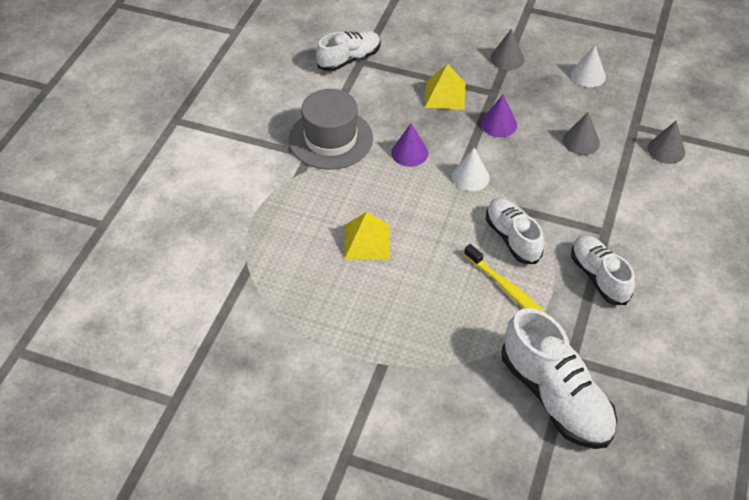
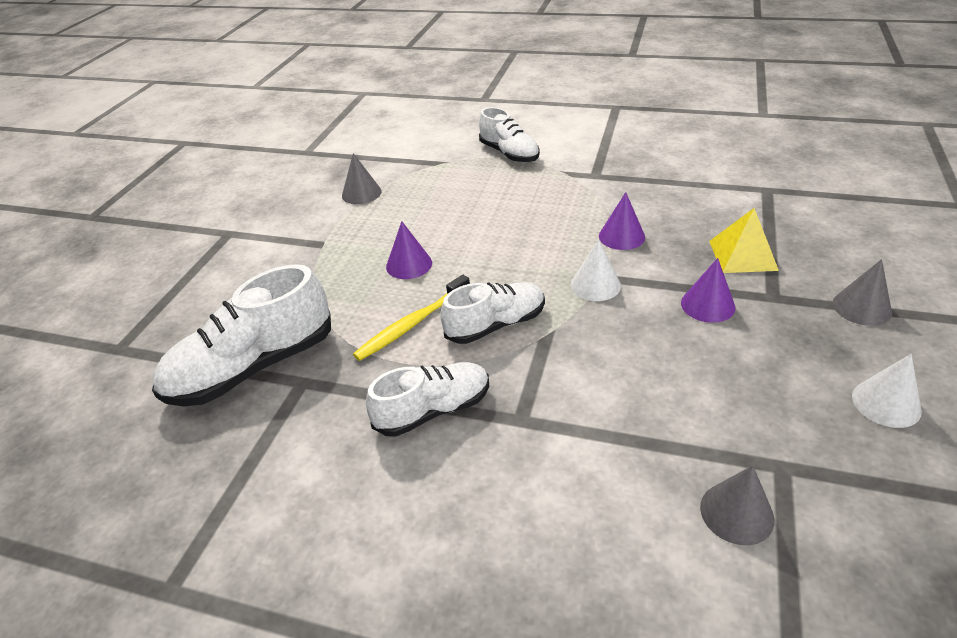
camera: 90 degrees right, 10 degrees down
grey hat [289,89,373,170] -> none
white shoe [316,31,381,71] -> white shoe moved to [479,107,540,163]
yellow pyramid [344,212,390,259] -> none
grey cone [563,112,600,155] -> grey cone moved to [342,153,382,204]
none -> purple cone [386,221,432,279]

